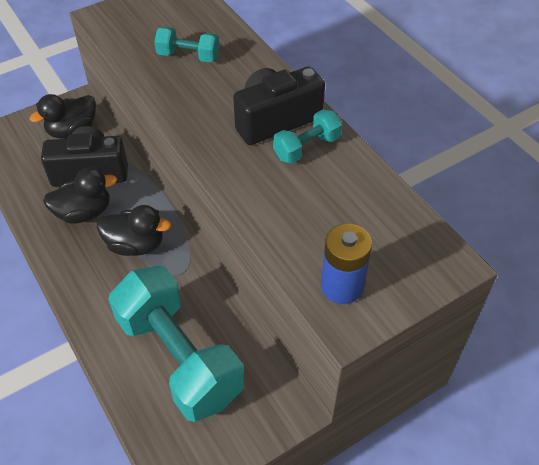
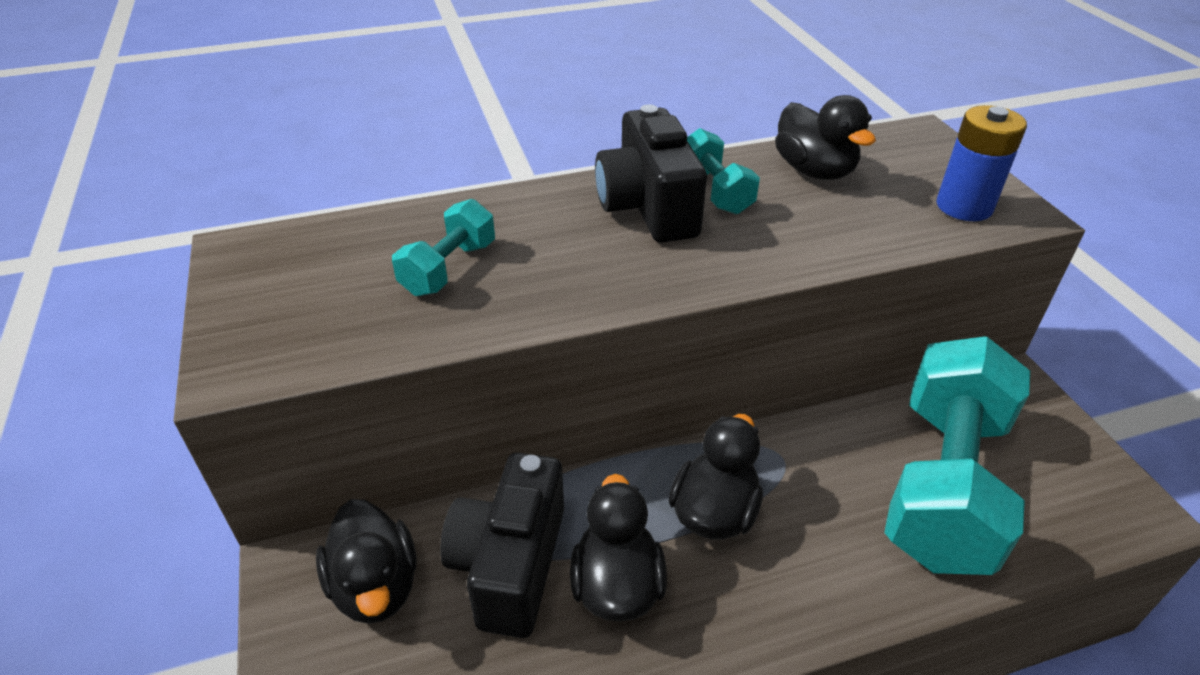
camera: 75 degrees left, 10 degrees down
turquoise dumbbell [108,266,244,422] -> turquoise dumbbell turned 45 degrees counterclockwise [884,336,1030,575]
none -> black duck [775,95,876,180]

